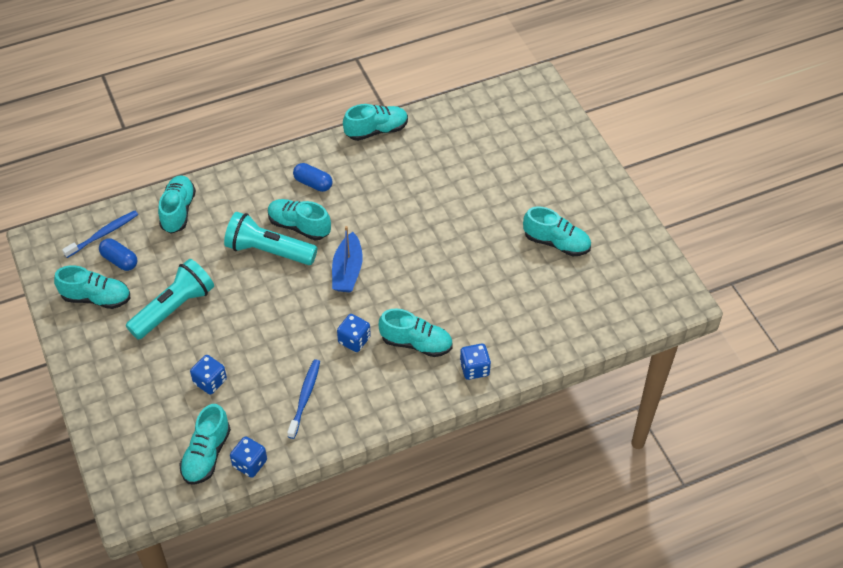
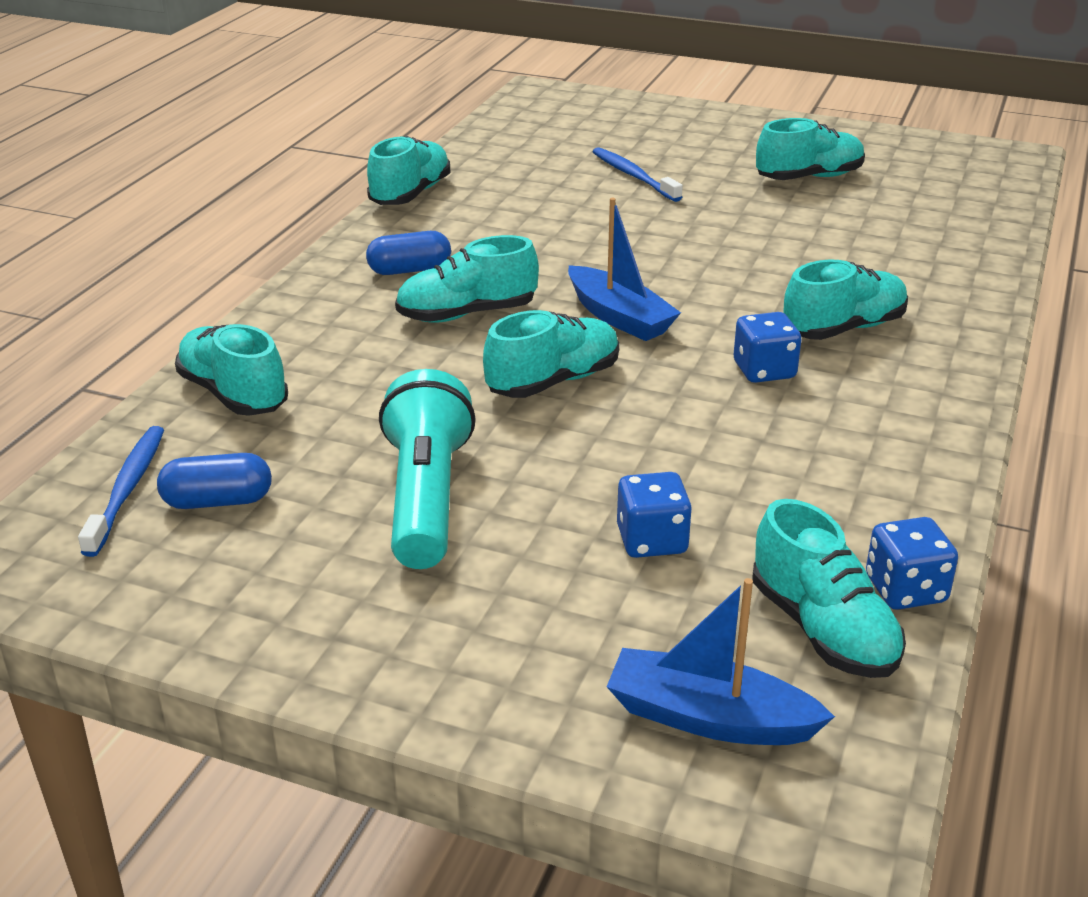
camera: 45 degrees left, 20 degrees down
turquoise shoe [54,265,130,309] -> turquoise shoe moved to [483,310,619,398]
turquoise flashlight [224,212,317,265] -> none
blue toothbrush [287,359,320,439] -> blue toothbrush moved to [592,147,683,202]
blue dice [460,344,491,380] -> none
none -> blue boat [607,578,835,745]

